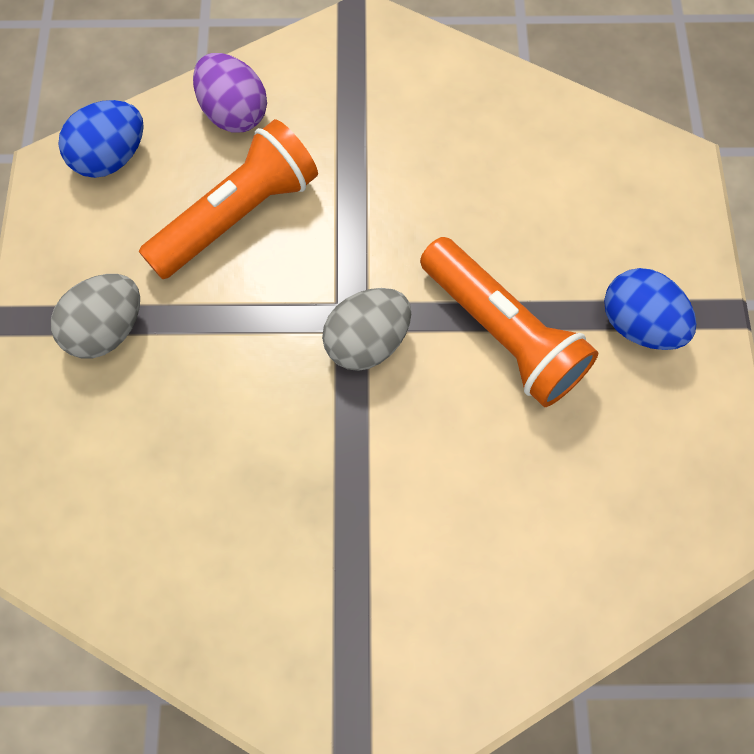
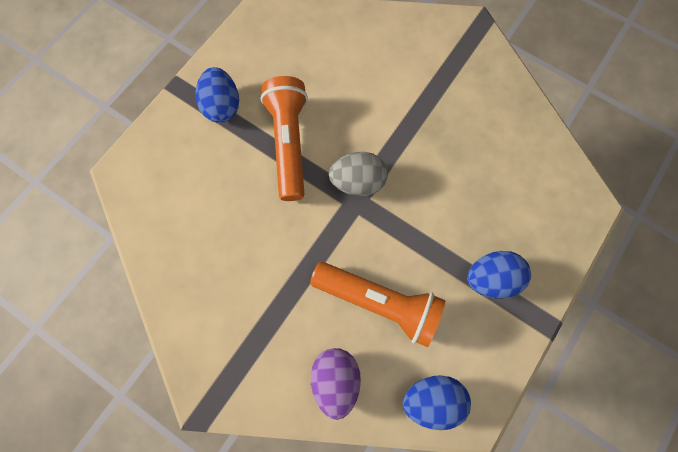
camera: 145 degrees left, 5 degrees up
grey egg [51,274,140,359] -> blue egg [467,251,531,299]
orange flashlight [139,119,318,279] -> orange flashlight turned 150 degrees counterclockwise [310,262,445,347]

